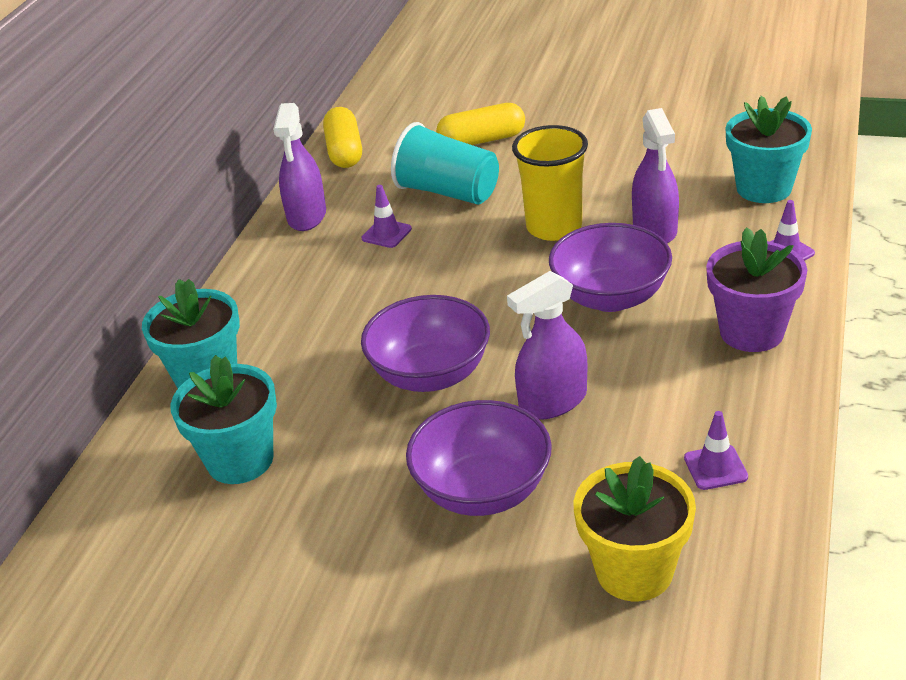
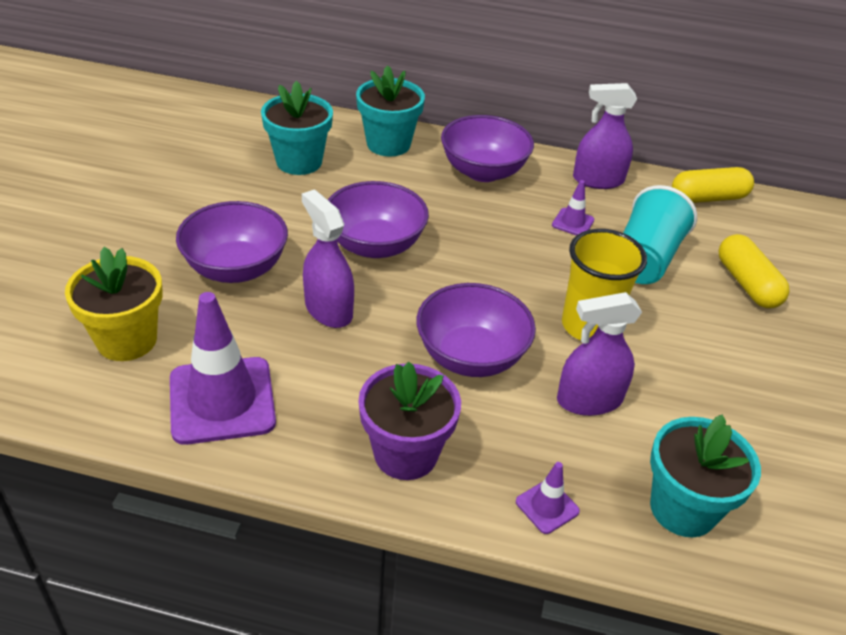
camera: 80 degrees right, 5 degrees up
purple traffic cone [684,411,748,490] -> purple traffic cone [170,292,276,445], size x2.19
none -> purple bowl [441,115,534,182]

